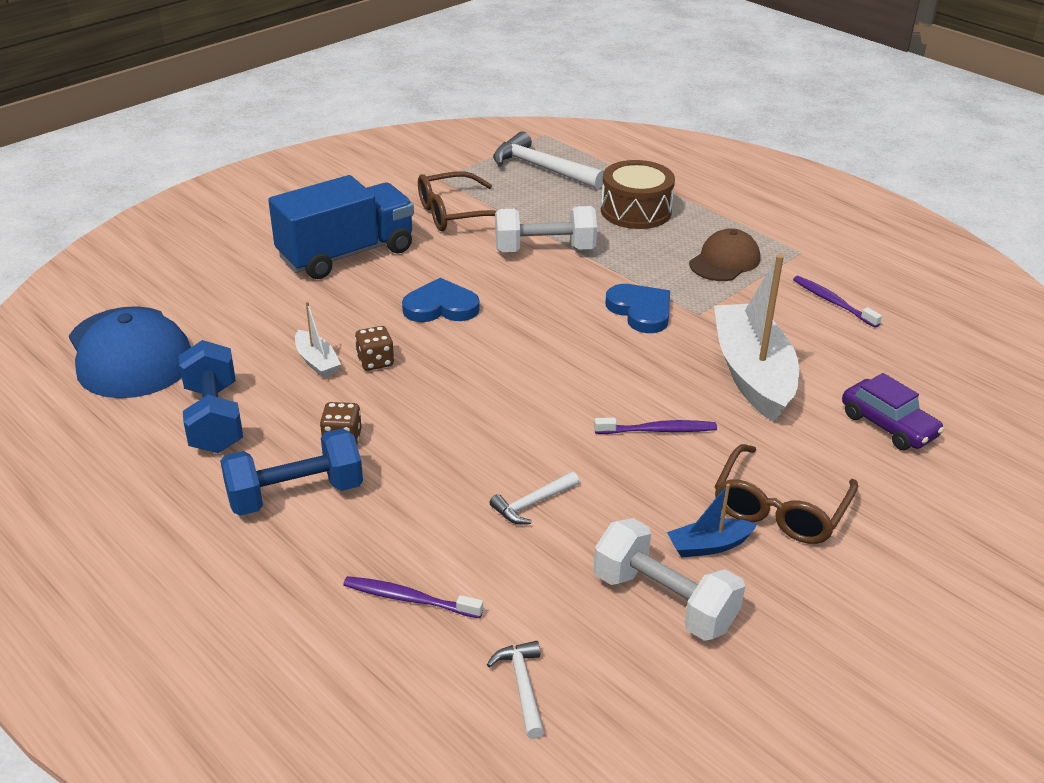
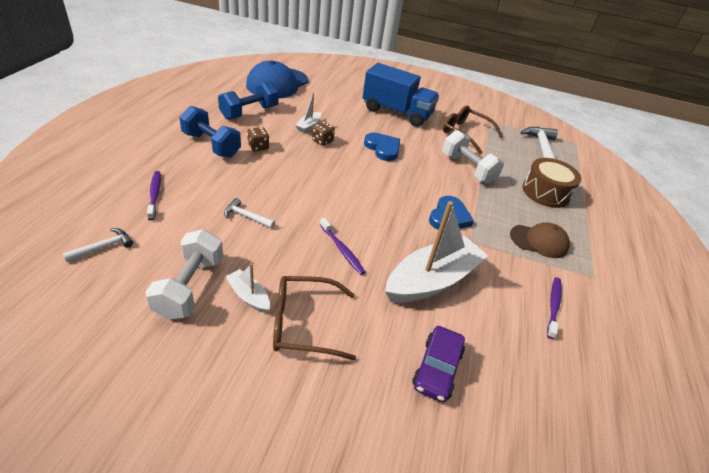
camera: 55 degrees right, 5 degrees up
blue boat [667,484,757,558] -> white boat [226,264,270,313]

